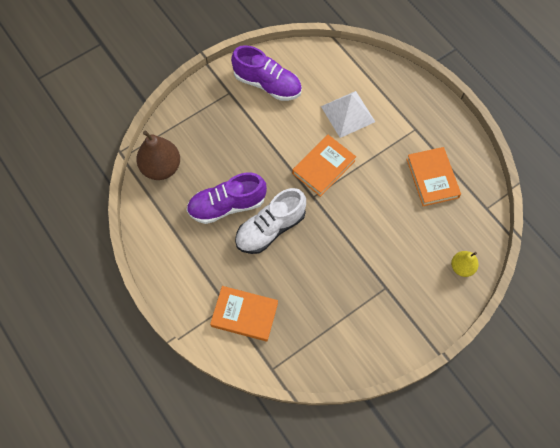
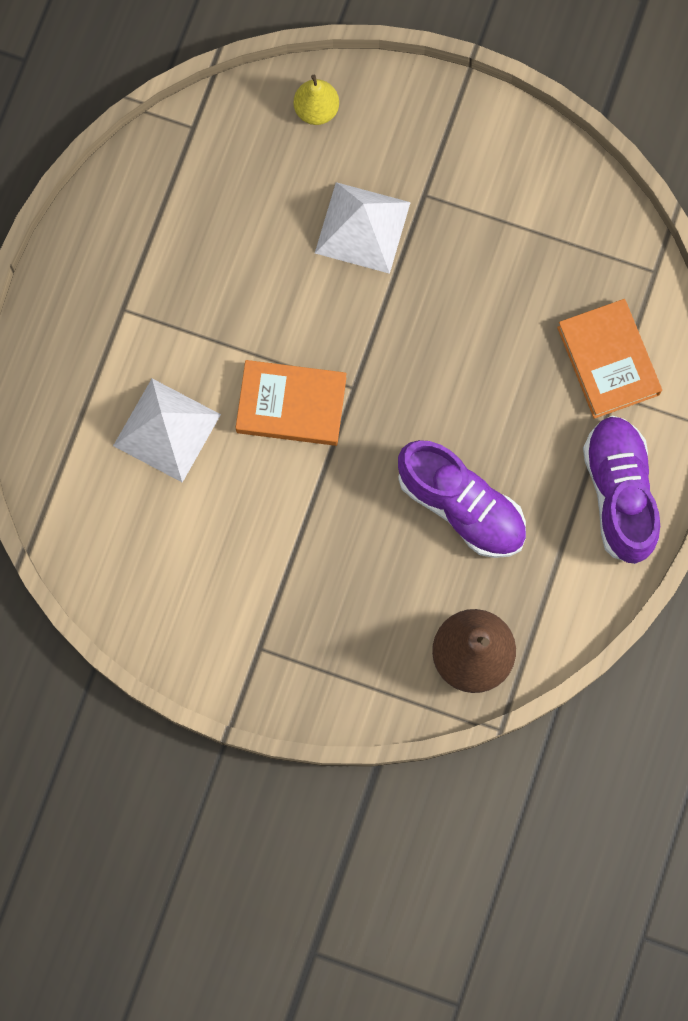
camera: 125 degrees left, 10 degrees up
purple shoe [231,45,302,101] -> purple shoe moved to [583,416,660,564]
white shoe [235,188,306,254] -> none
orange book [406,147,461,206] -> none
none -> white pyramid [315,182,411,274]

